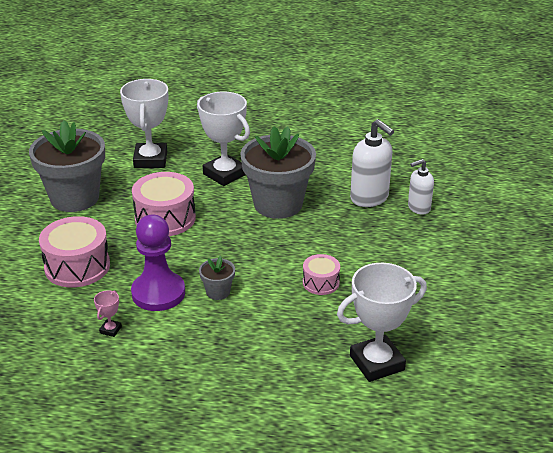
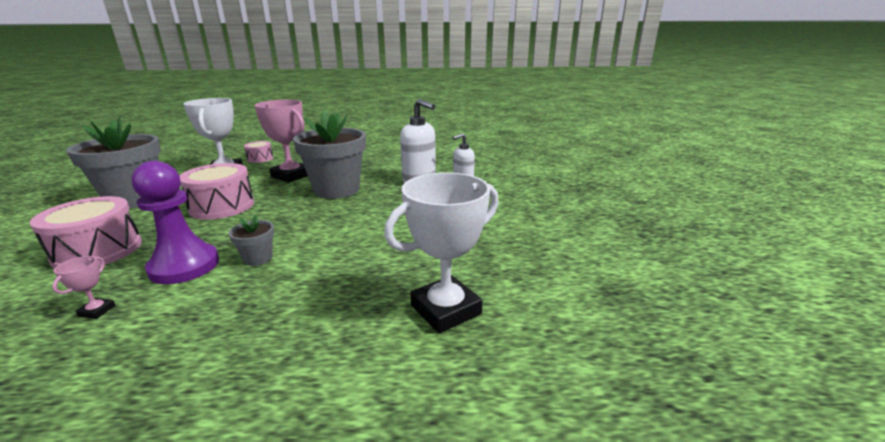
camera: 10 degrees left, 10 degrees down
white trophy [197,92,250,186] -> pink trophy [255,100,308,183]
pink drum [303,254,340,295] -> pink drum moved to [244,141,274,163]

